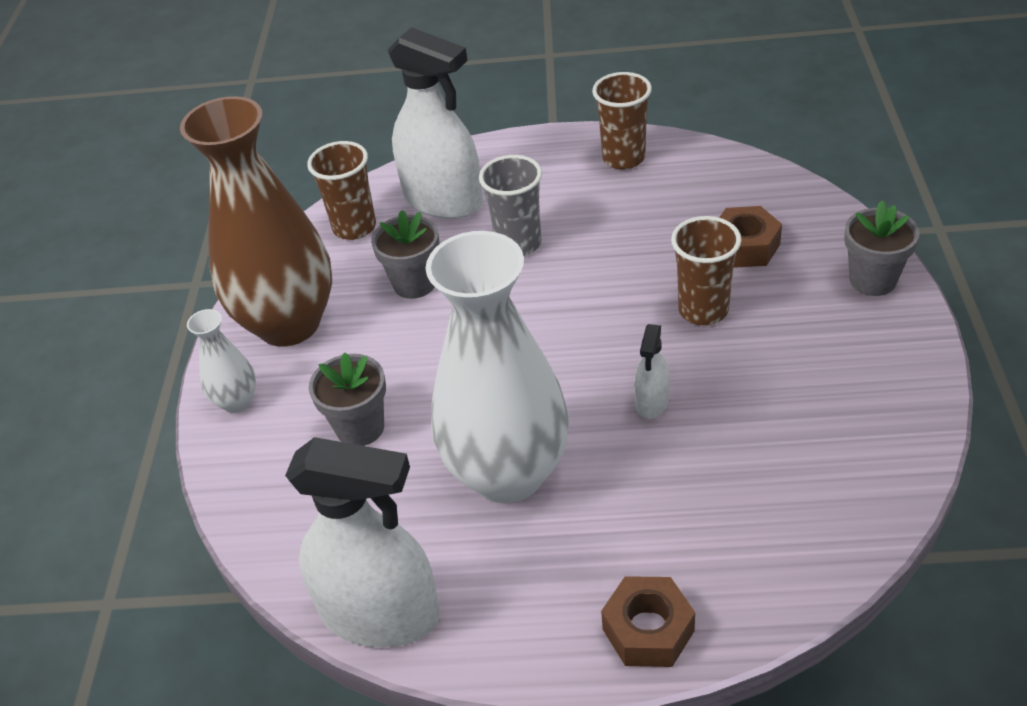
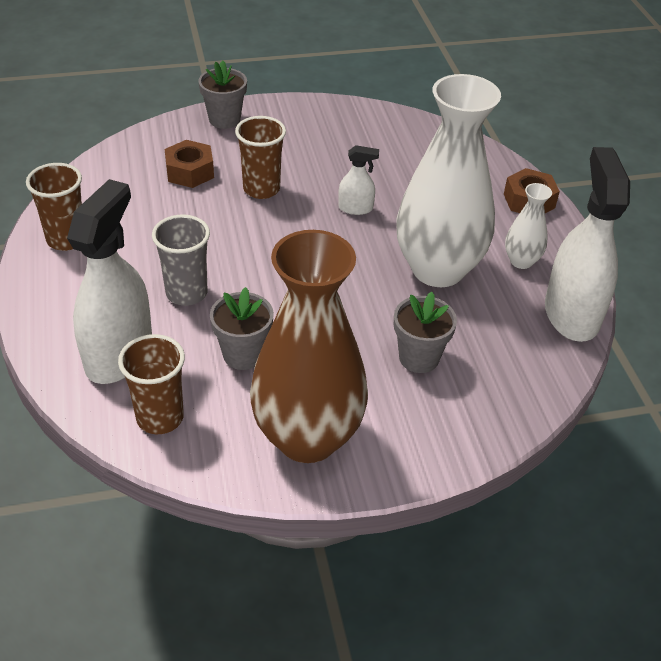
camera: 110 degrees left, 0 degrees up
white vase [187,309,256,413] -> white vase moved to [505,183,552,269]

